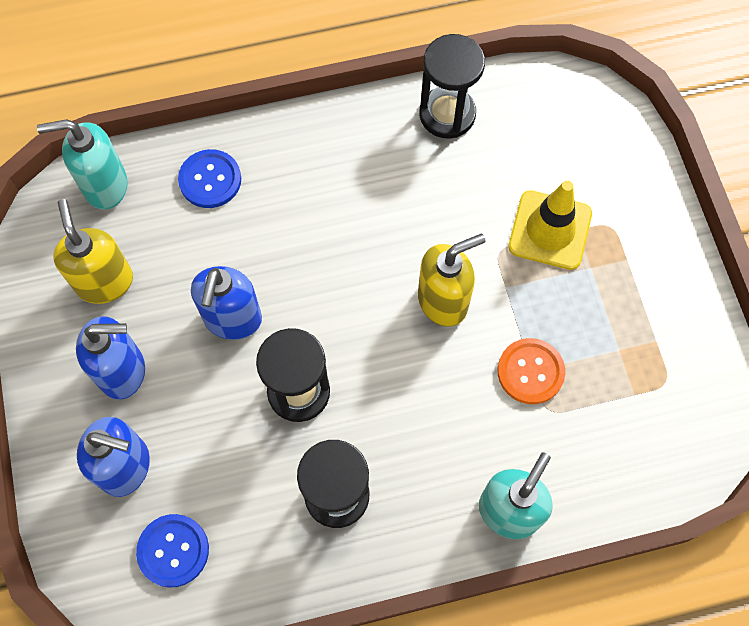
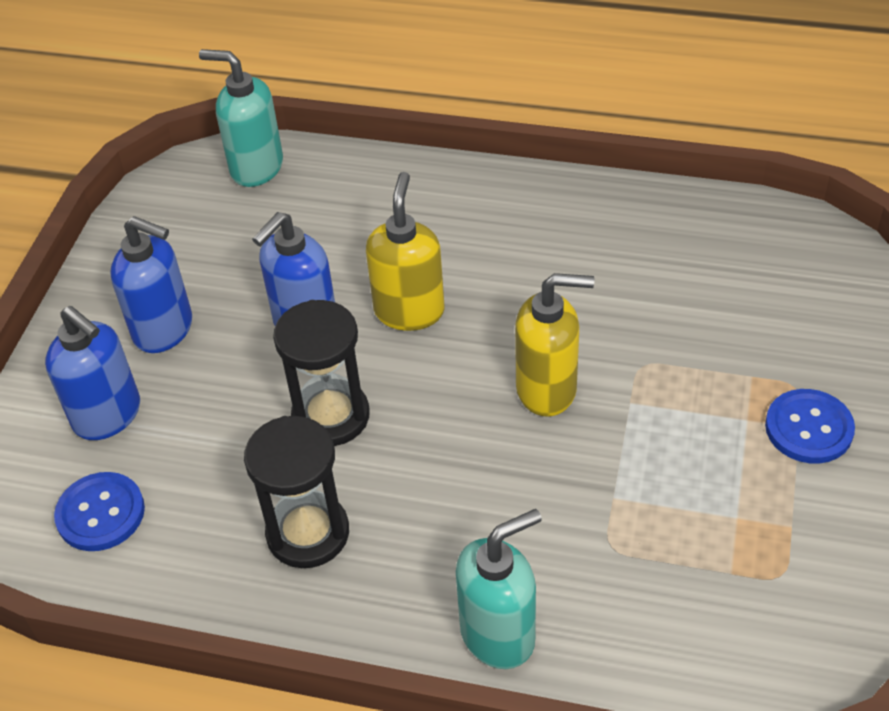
camera: 30 degrees right, 20 degrees down
yellow soap dispenser [53,199,133,304] -> yellow soap dispenser moved to [366,172,445,331]
blue button [178,149,241,208] -> blue button moved to [765,389,855,464]
black hourglass [419,34,485,139] -> none
orange button [498,338,565,404] -> none
yellow traffic cone [508,181,592,270] -> none

